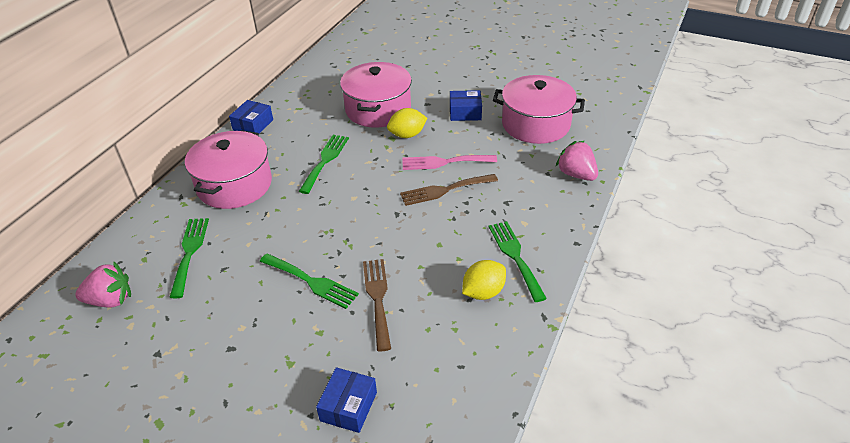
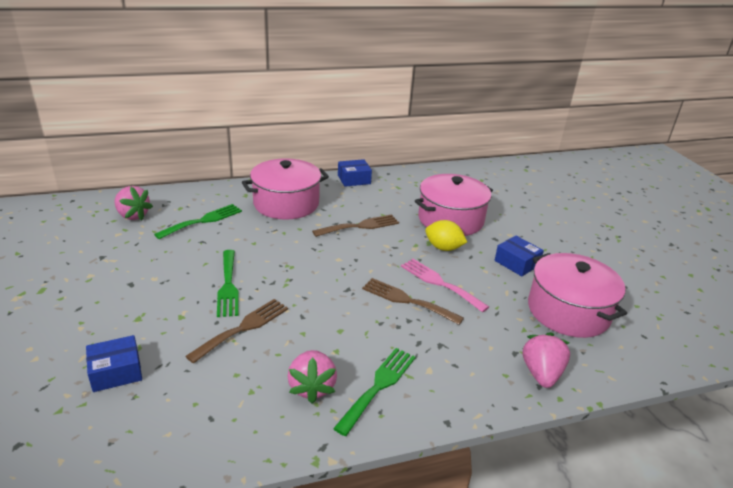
camera: 45 degrees right, 10 degrees down
green fork [299,135,349,194] -> brown fork [312,214,399,237]
yellow lemon [462,260,506,300] -> pink strawberry [287,350,337,403]

